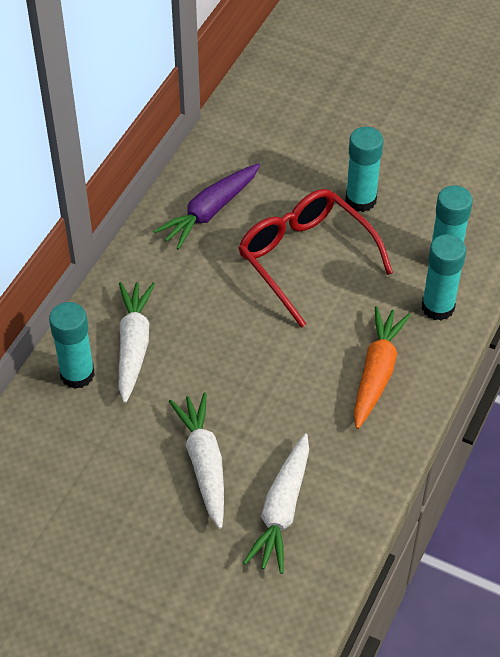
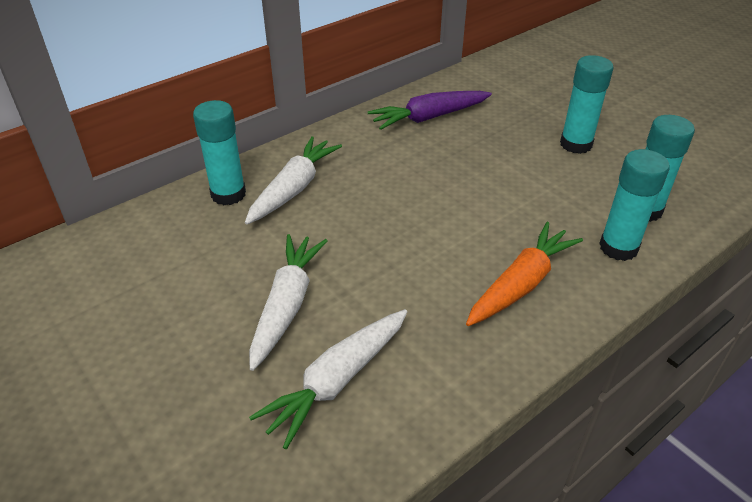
camera: 25 degrees right, 10 degrees down
red glasses [239,189,393,328] -> none

